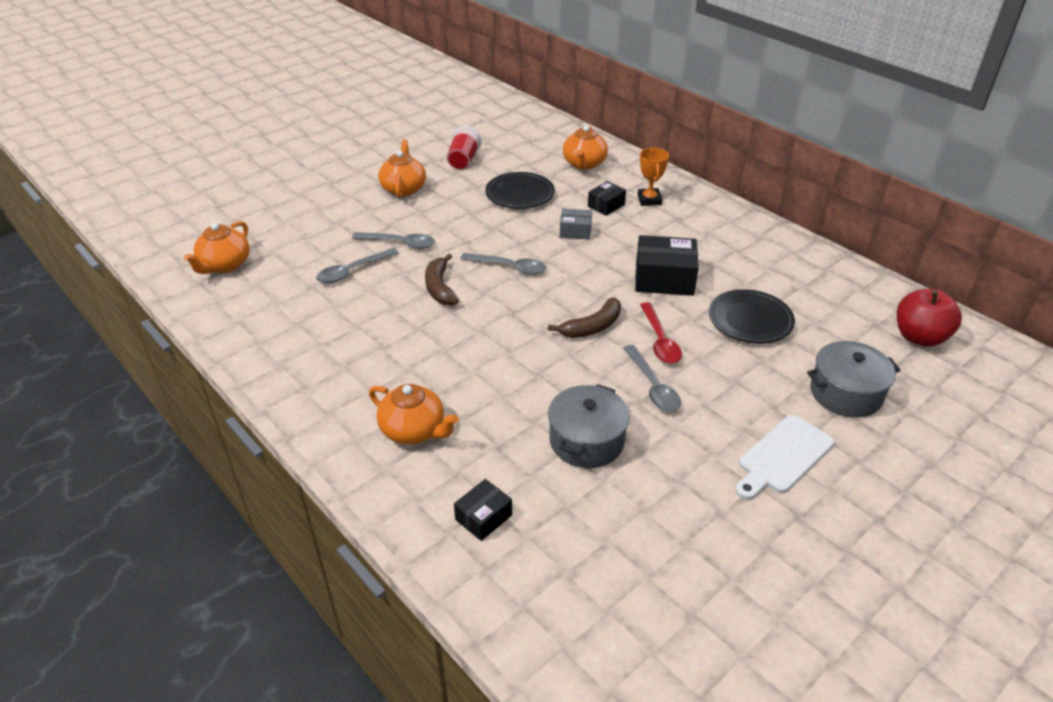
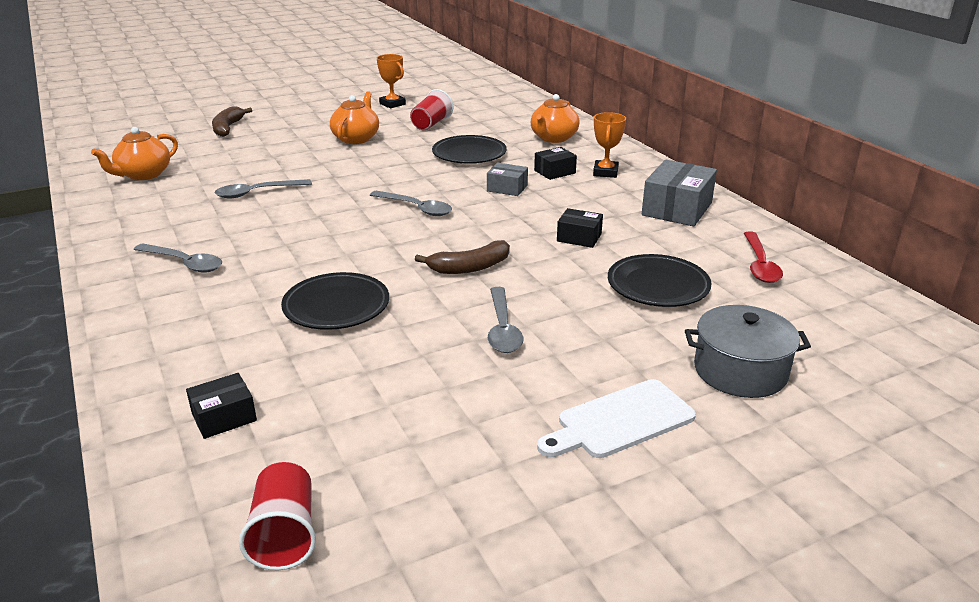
camera: 15 degrees right, 10 degrees down
grey spoon [352,232,435,249] -> grey spoon moved to [133,243,222,273]
orange teapot [369,384,459,444] -> none
brown banana [425,254,459,306] -> brown banana moved to [212,106,252,137]
grey pot [548,384,630,468] -> none
black box [635,235,699,296] -> black box [557,208,603,248], size x0.56
red spoon [640,302,682,364] -> red spoon moved to [744,231,783,283]
red apple [897,289,962,347] -> none
none -> red cup [239,462,316,570]
none -> black plate [281,272,389,330]
none -> orange trophy [377,54,406,108]
none -> grey box [642,160,717,226]

